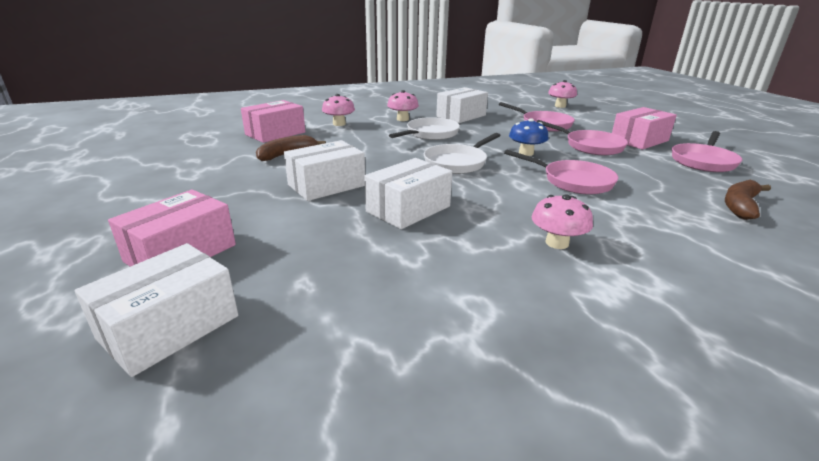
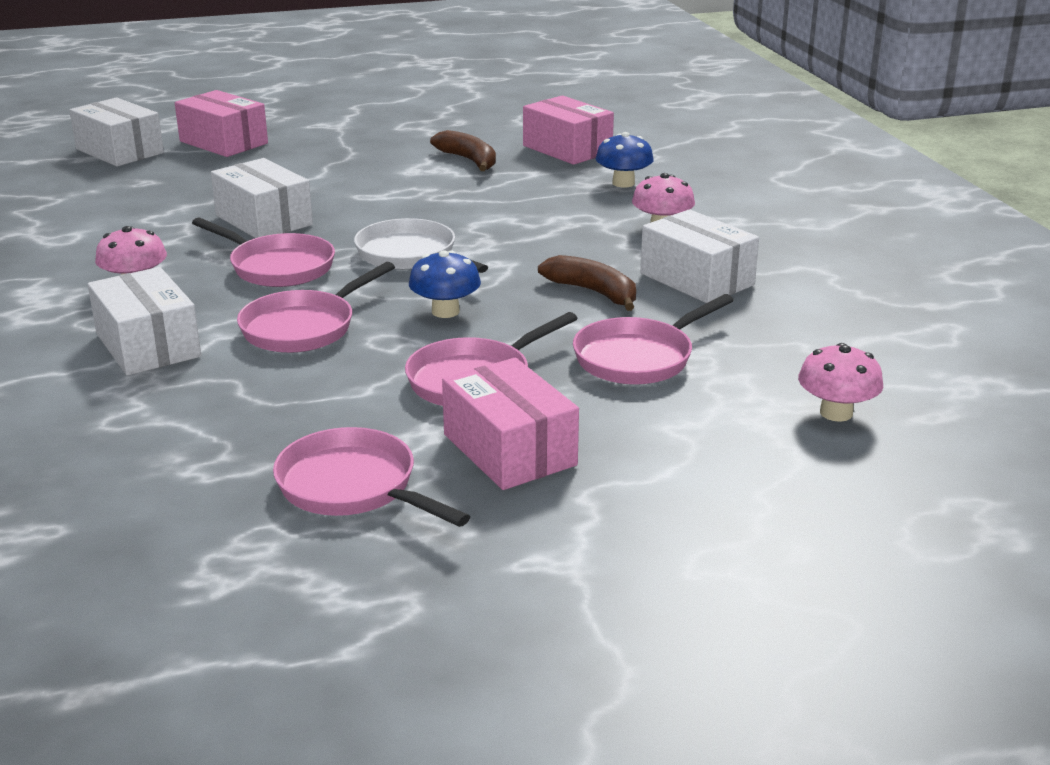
camera: 95 degrees right, 0 degrees up
white box [284,140,365,201] -> white box moved to [87,267,201,376]
pink mushroom [322,94,355,126] -> blue mushroom [596,132,654,188]
white pan [389,117,460,140] -> none
brown banana [725,180,771,220] -> brown banana moved to [538,255,636,311]
none -> pink pan [192,218,335,287]

